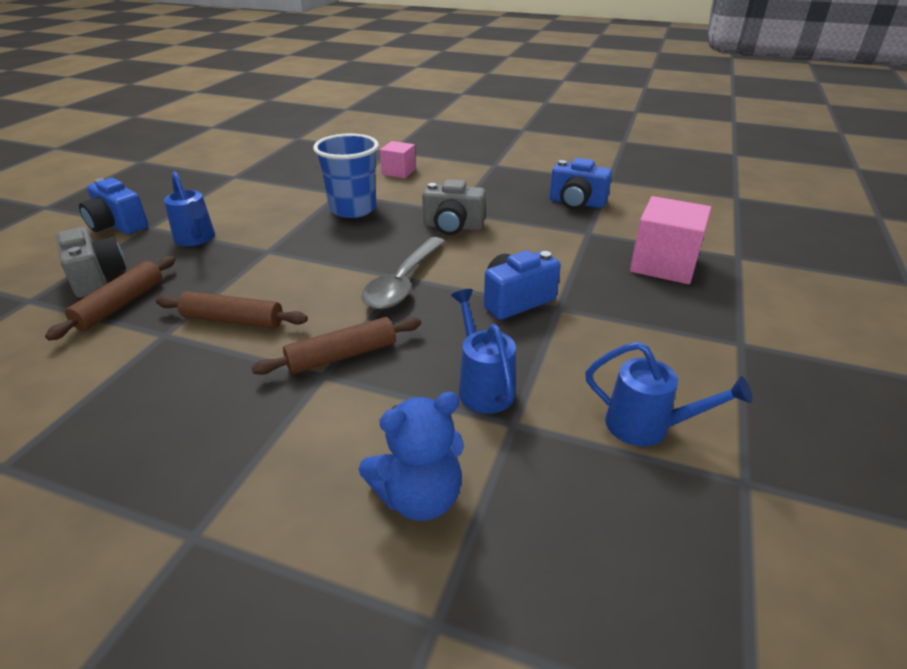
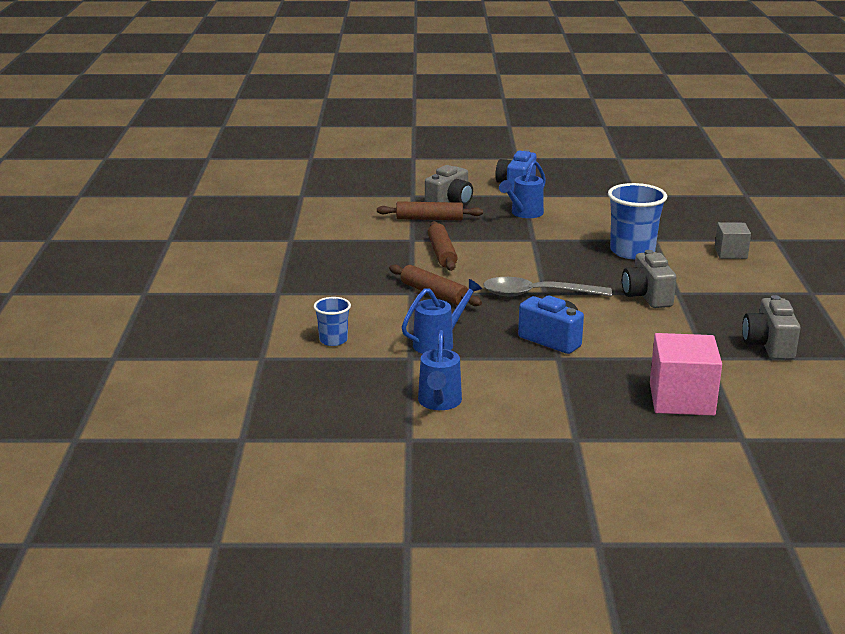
camera: 70 degrees right, 10 degrees down
blue teddy bear [359,392,464,521] -> blue cup [314,297,351,346]
pink cube [380,141,416,179] -> grey cube [715,222,751,259]
blue camera [550,158,612,209] -> grey camera [742,295,800,360]

